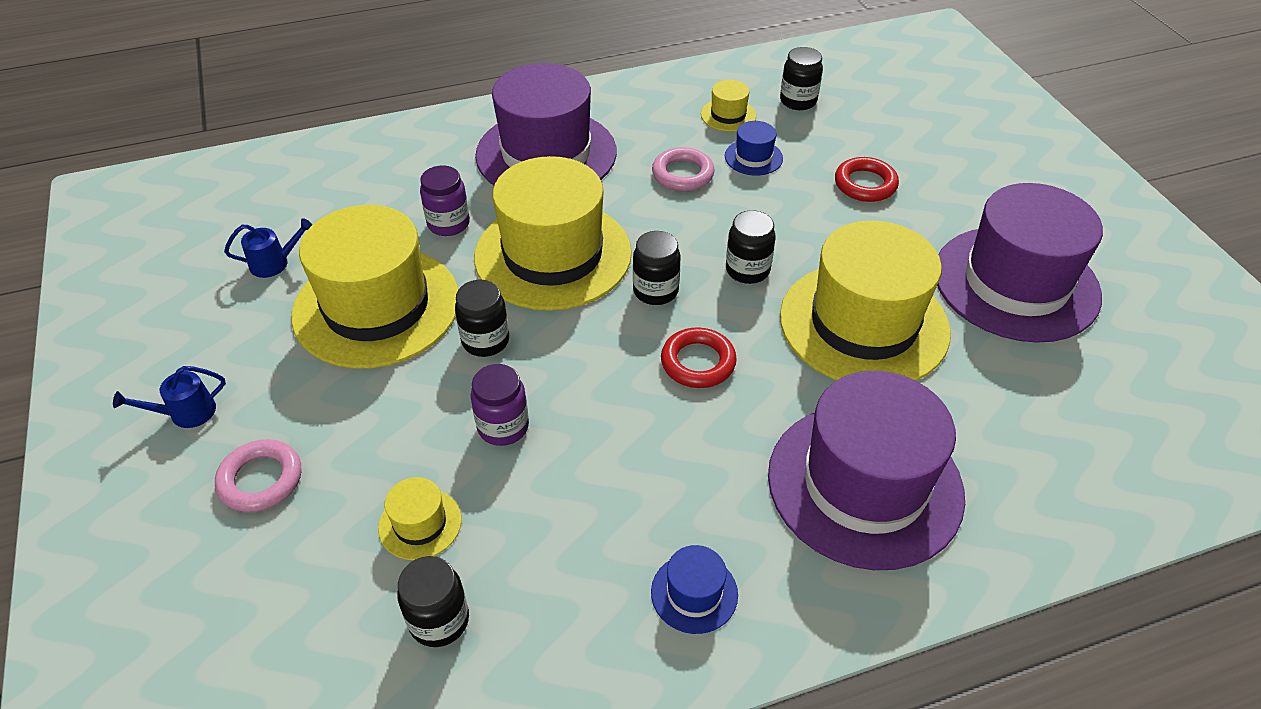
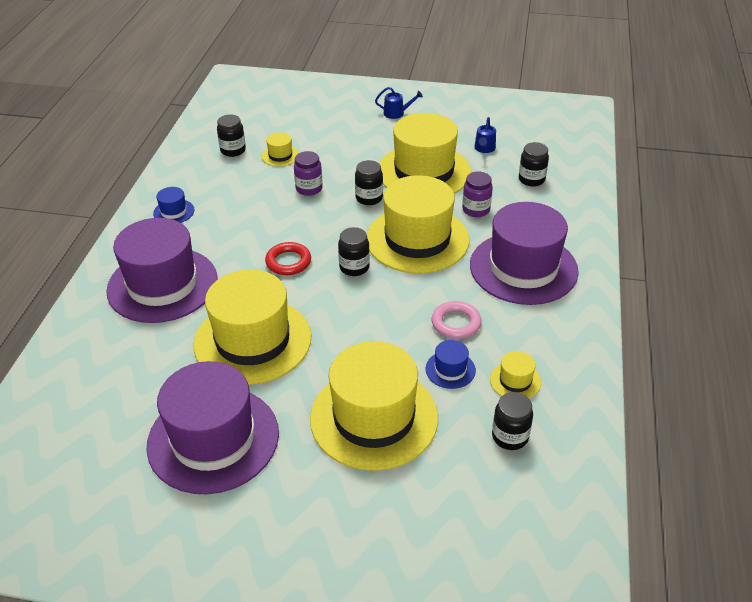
camera: 120 degrees right, 5 degrees down
blue watering can [113,366,226,428] -> blue watering can turned 90 degrees clockwise [375,87,423,119]
pink ring [215,439,301,512] -> none
black jar [726,210,775,284] -> black jar moved to [519,142,549,186]
red ring [835,157,899,202] -> yellow hat [310,341,438,471]

